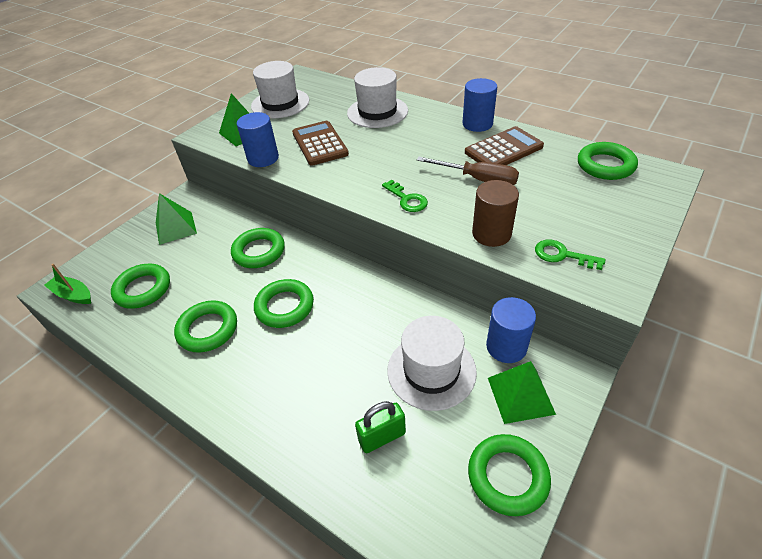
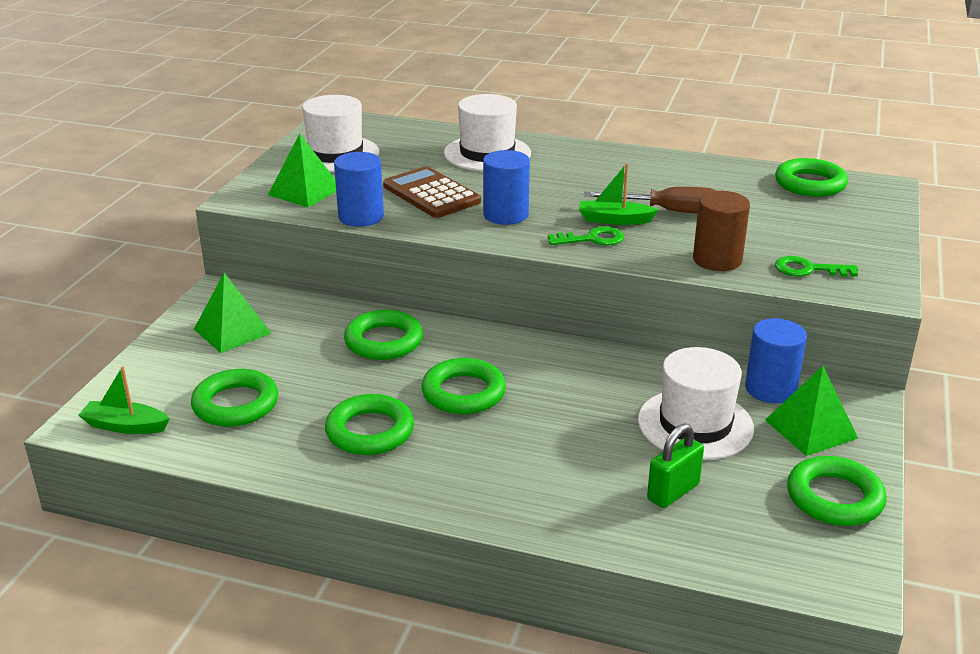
camera: 20 degrees left, 15 degrees down
green key [382,180,428,212] -> green key turned 45 degrees counterclockwise [548,226,624,246]
blue cylinder [463,78,497,132] -> blue cylinder moved to [483,150,530,225]
brown calculator [465,126,544,165] -> none
none -> green boat [579,163,658,225]

